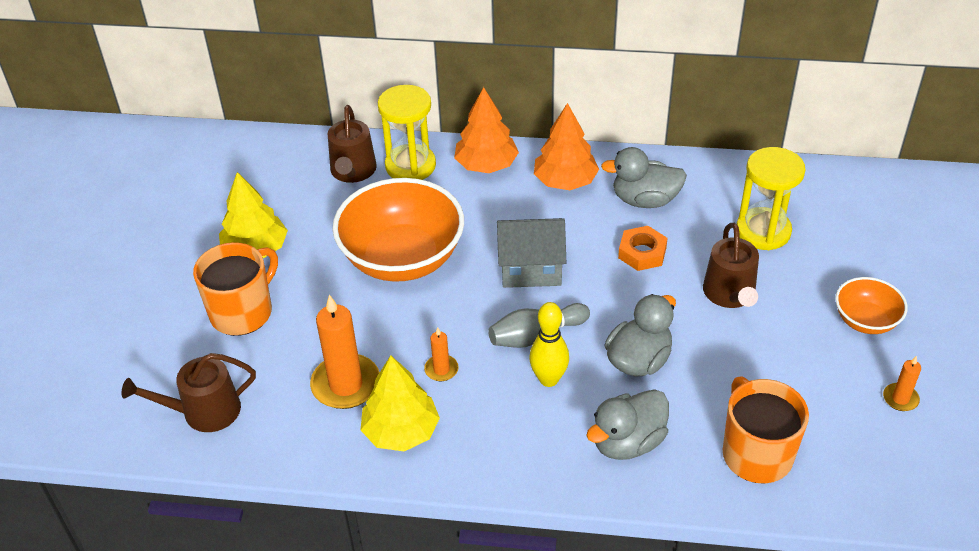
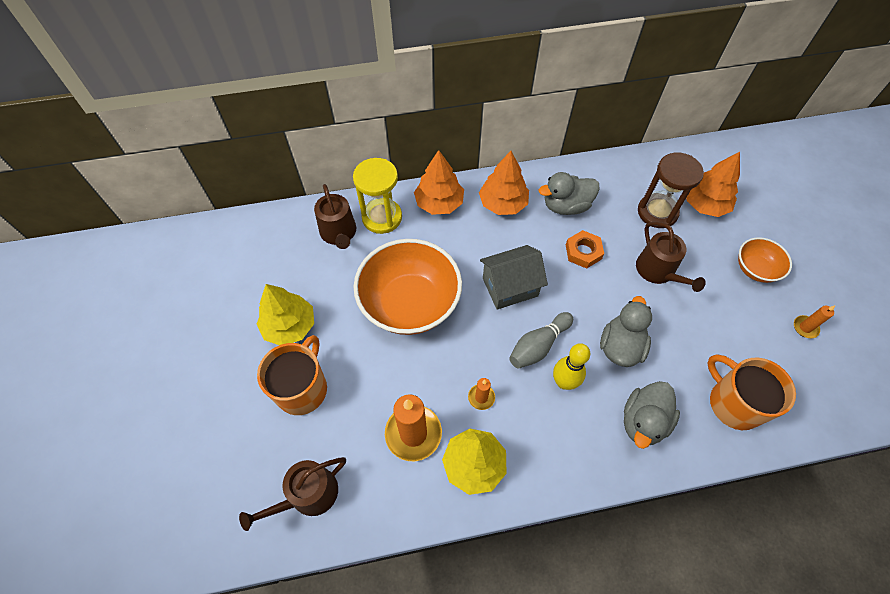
camera: 20 degrees left, 15 degrees up
yellow hourglass [737,147,806,250] -> brown hourglass [638,152,704,228]
none -> orange tree [686,152,740,217]

